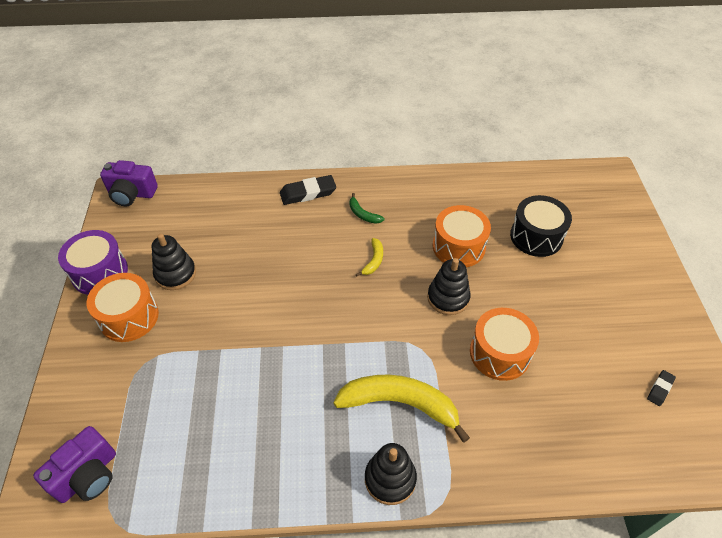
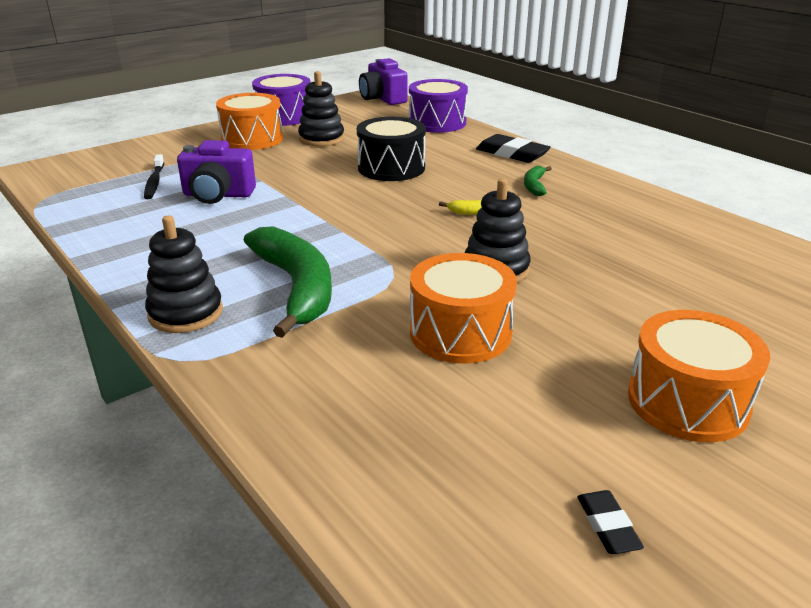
camera: 55 degrees right, 20 degrees down
purple camera [33,426,116,503] -> purple camera moved to [177,140,256,204]
yellow banana [333,375,470,443] -> green banana [244,226,332,338]
orange drum [433,205,491,267] -> orange drum moved to [628,310,770,442]
black drum [510,195,572,257] -> black drum moved to [357,117,426,181]
black eraser [647,370,676,406] -> black eraser turned 75 degrees clockwise [577,490,644,554]
none -> black toothbrush [144,154,164,199]
none -> purple drum [409,79,468,133]

